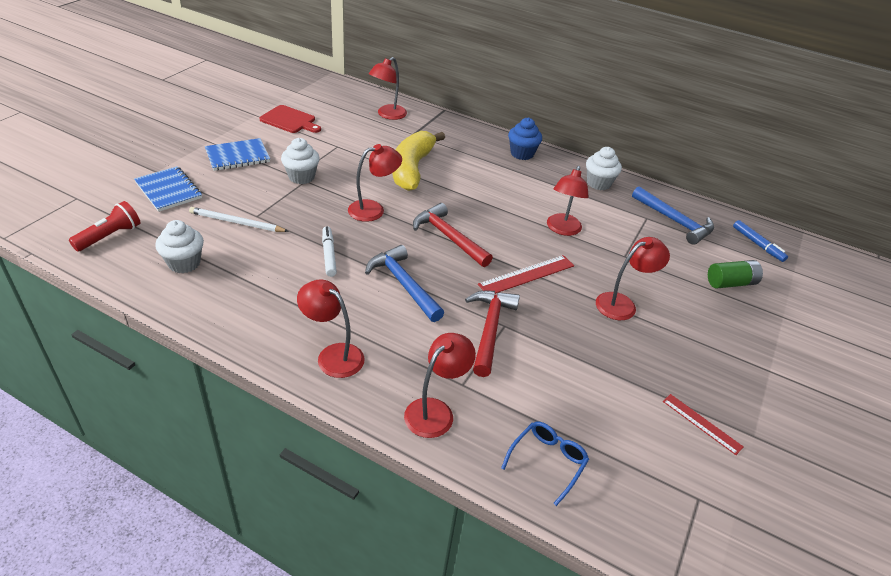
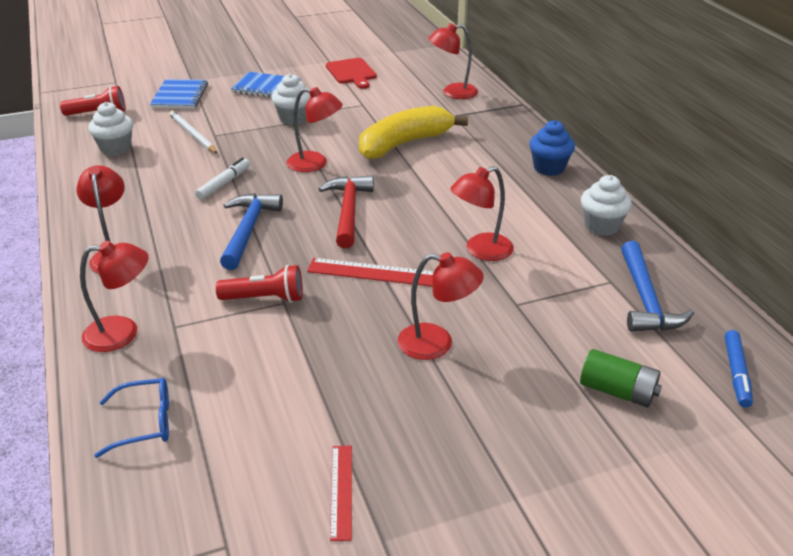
camera: 45 degrees right, 5 degrees down
red hammer [465,291,520,377] -> red flashlight [216,265,303,303]

